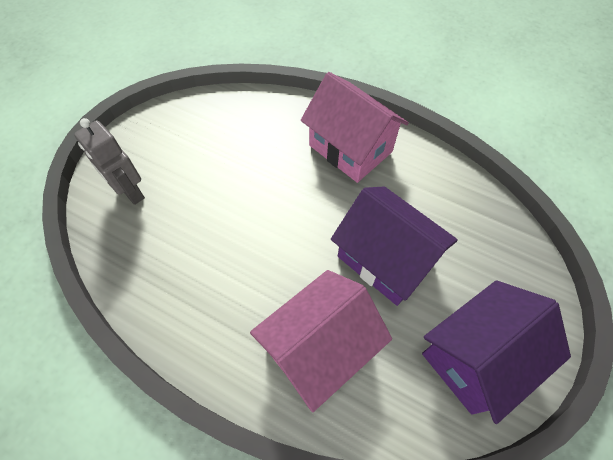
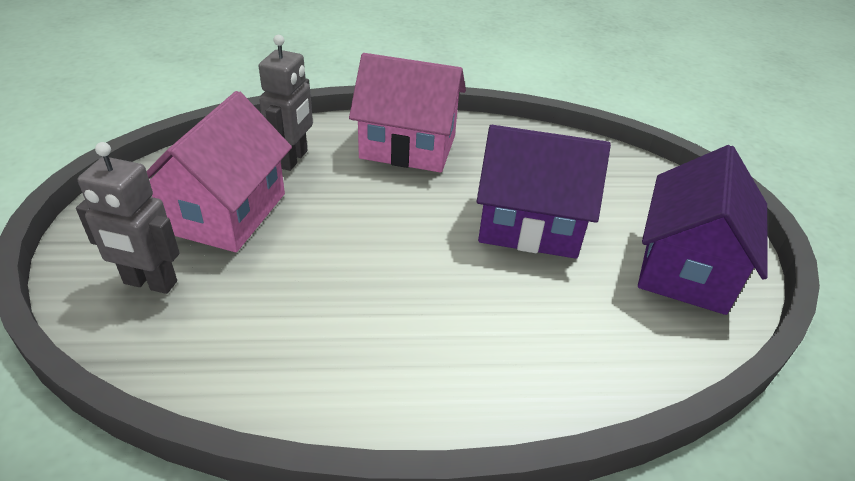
camera: 35 degrees left, 20 degrees down
pink house [250,270,392,412] -> pink house moved to [147,91,292,252]
none -> grey robot [259,35,313,171]

